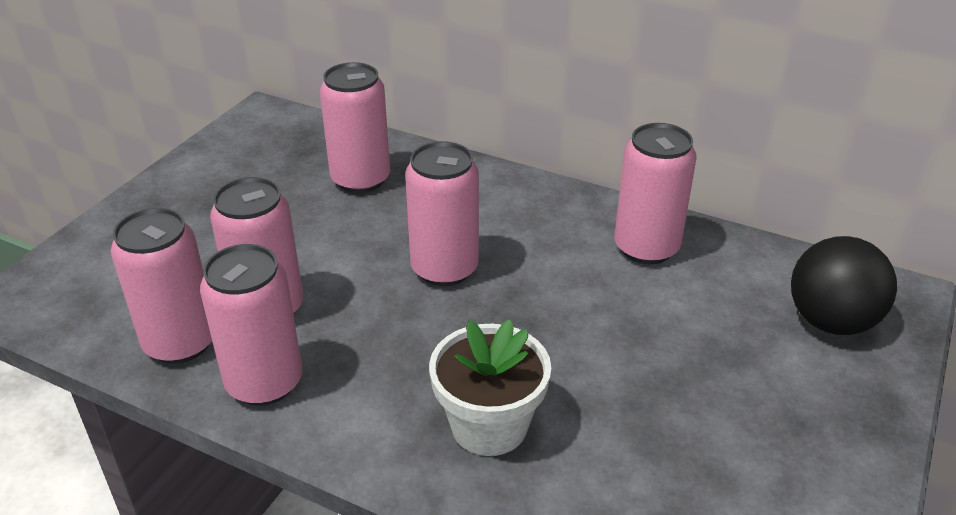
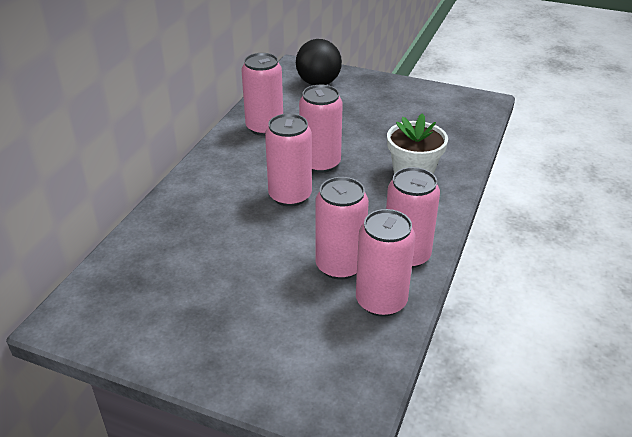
camera: 95 degrees left, 0 degrees up
pink can [320,62,390,193] -> pink can moved to [299,85,343,173]

